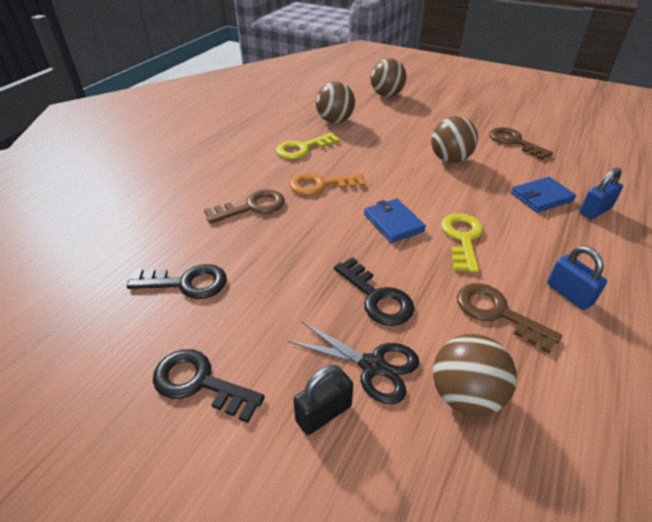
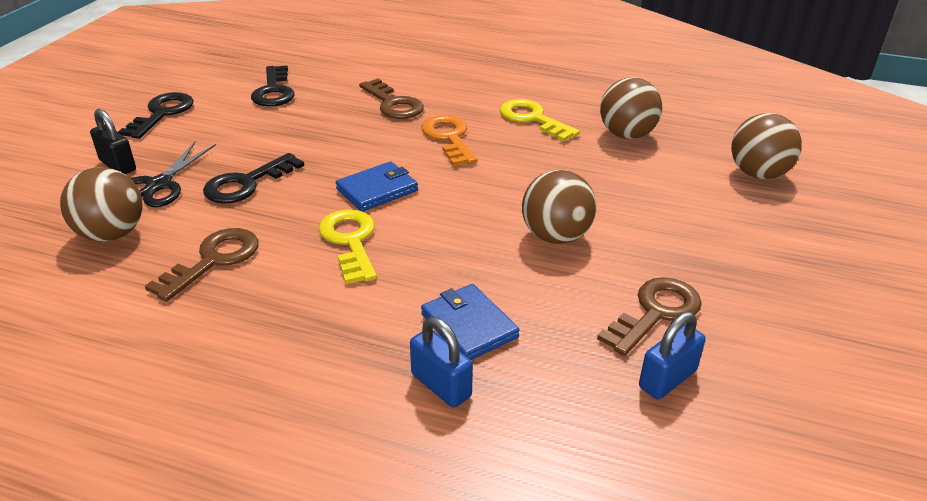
camera: 80 degrees right, 5 degrees down
yellow key [441,213,484,273] -> yellow key turned 105 degrees counterclockwise [318,209,377,284]
blue padlock [547,246,607,310] -> blue padlock moved to [639,312,706,400]

